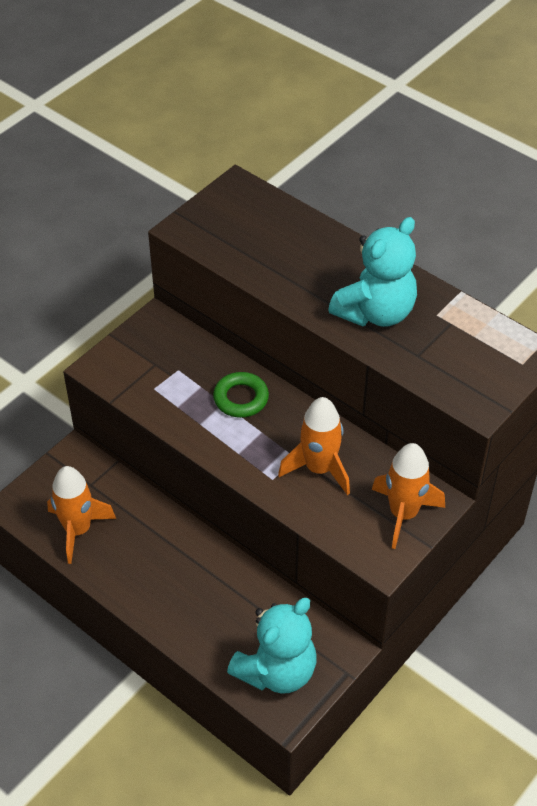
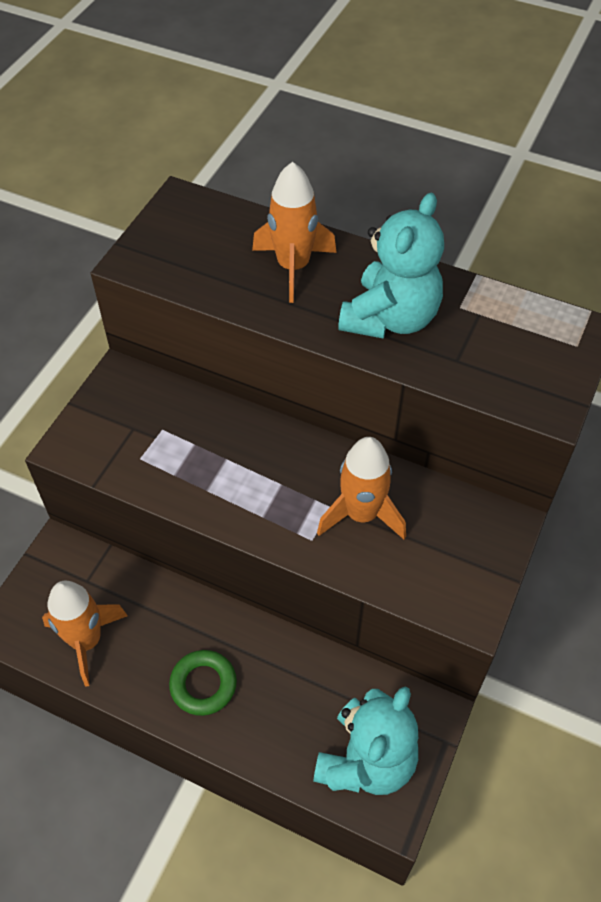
camera: 15 degrees left, 5 degrees up
green ring [213,372,269,418] -> green ring moved to [169,650,237,716]
orange rocket [372,443,445,549] -> orange rocket moved to [252,162,337,303]

